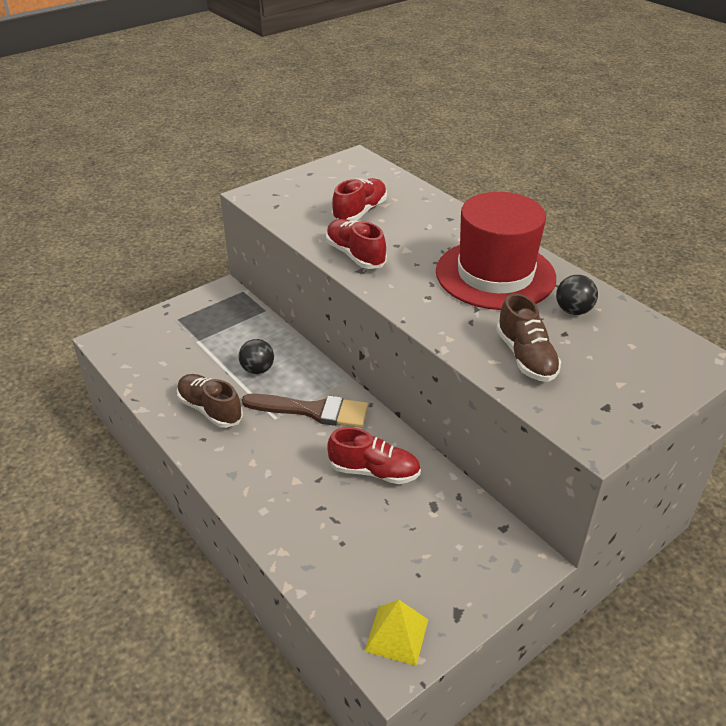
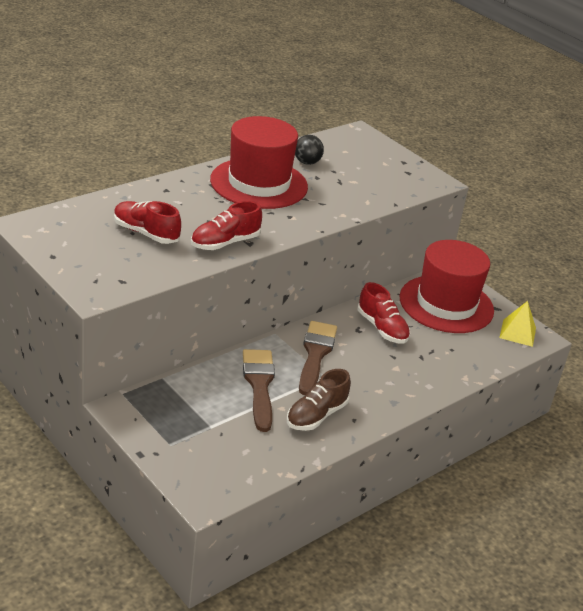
camera: 95 degrees left, 5 degrees down
black ball [239,339,274,374] -> brown brush [243,349,275,432]
red shoe [328,427,421,484] -> red shoe turned 135 degrees clockwise [358,282,410,344]
brown shoe [496,293,561,382] -> none
none -> red hat [399,240,494,333]

